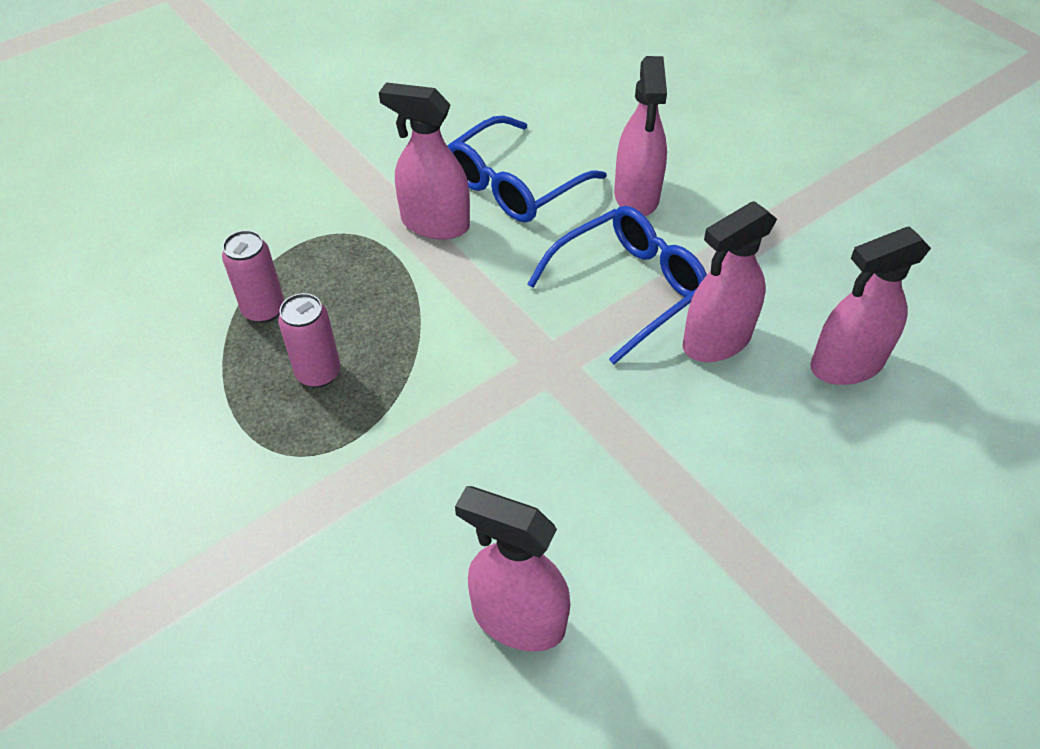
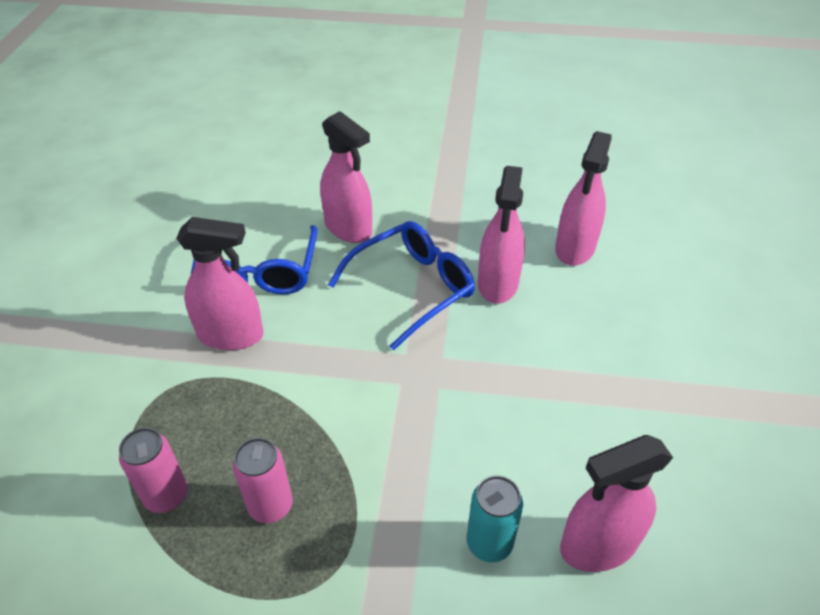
camera: 45 degrees left, 5 degrees down
pink spray bottle [379,82,470,239] -> pink spray bottle turned 150 degrees counterclockwise [176,217,263,350]
blue glasses [527,206,707,364] -> blue glasses turned 45 degrees clockwise [328,221,475,351]
none -> turquoise can [467,475,523,562]

